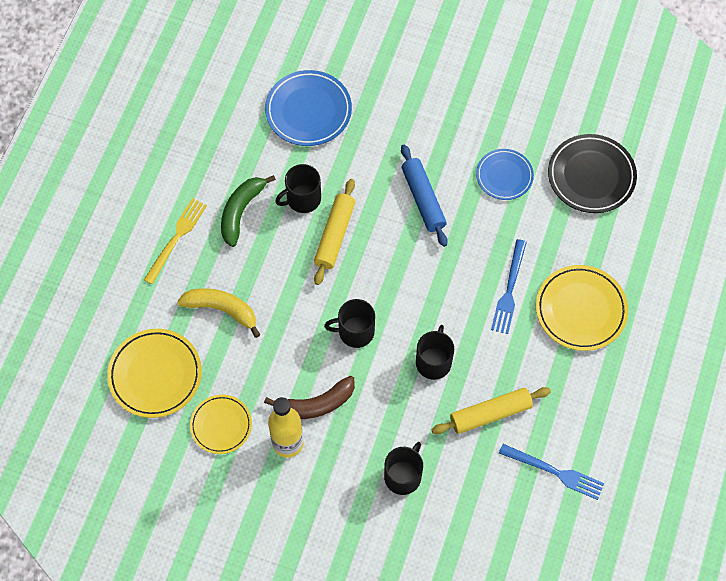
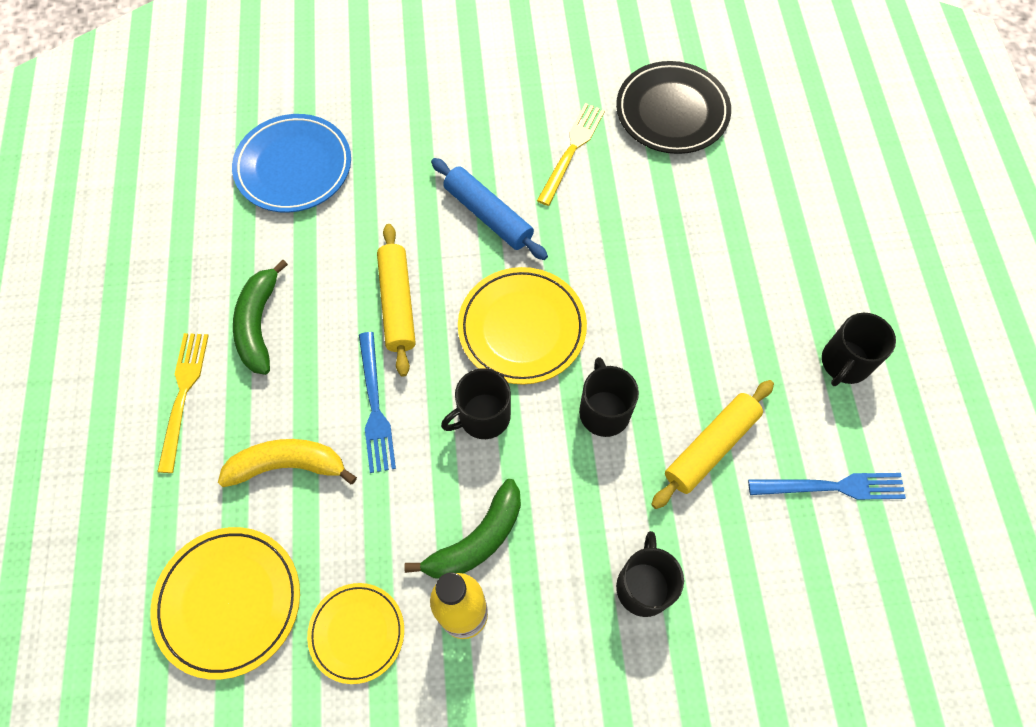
camera: 25 degrees left, 0 degrees up
brown banana [264,376,355,419] -> green banana [404,479,521,579]
black mug [275,164,321,213] -> black mug moved to [822,313,896,386]
blue plate [476,149,534,200] -> yellow fork [537,103,605,206]
blue fork [491,239,527,334] -> blue fork moved to [359,332,396,473]
yellow plate [536,265,628,351] -> yellow plate moved to [458,267,587,385]

